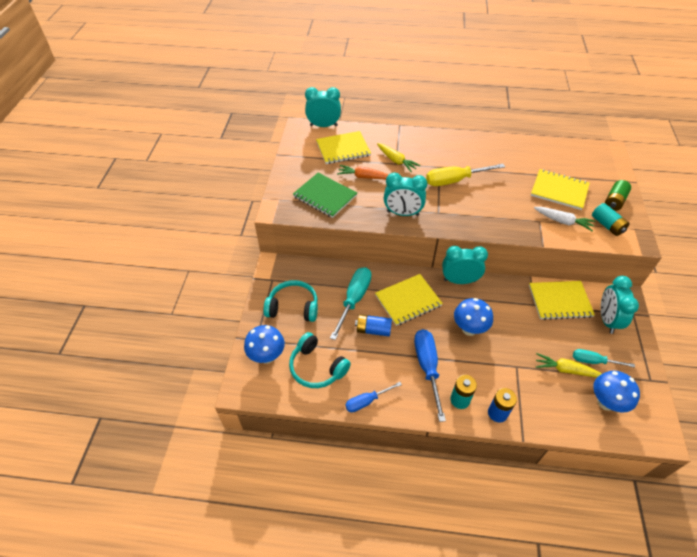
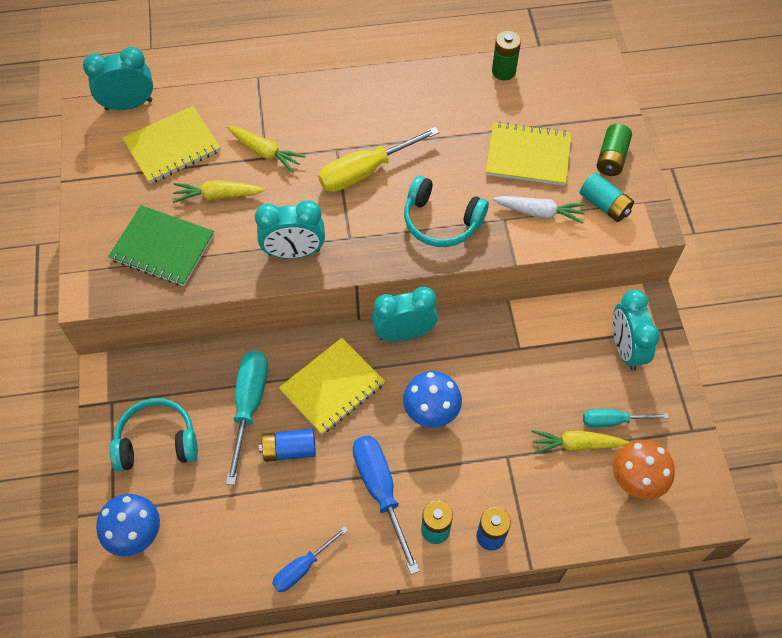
camera: 15 degrees left, 10 degrees up
turquoise headphones [289,332,351,388] -> turquoise headphones moved to [404,175,489,247]
orange carrot [337,165,388,179] -> yellow carrot [173,180,265,203]
yellow notebook [529,281,595,320] -> none
blue mushroom [593,371,640,413] -> orange mushroom [613,440,675,500]
none -> green battery [492,31,521,80]

